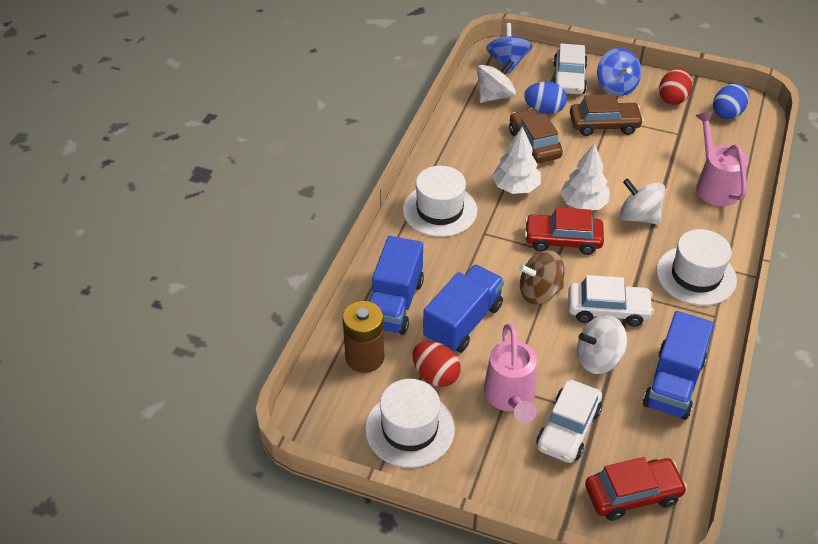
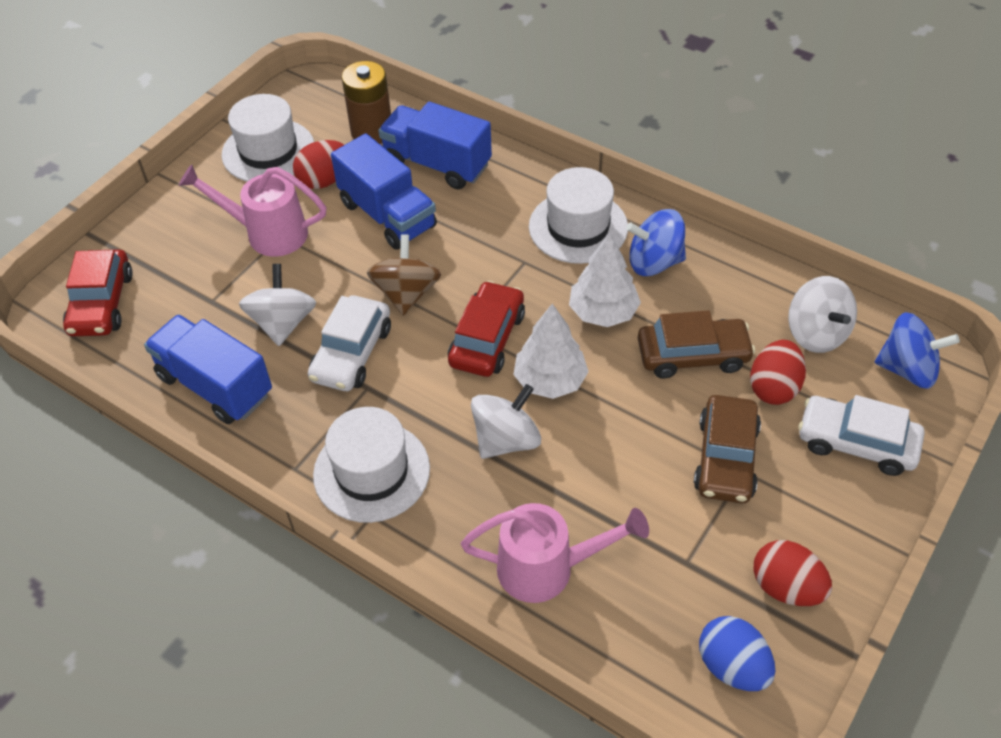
camera: 105 degrees right, 5 degrees up
blue egg [524,82,567,114] -> red egg [750,340,806,405]
white car [536,380,602,463] -> none
blue spinning top [597,48,641,96] -> blue spinning top moved to [626,209,686,276]

